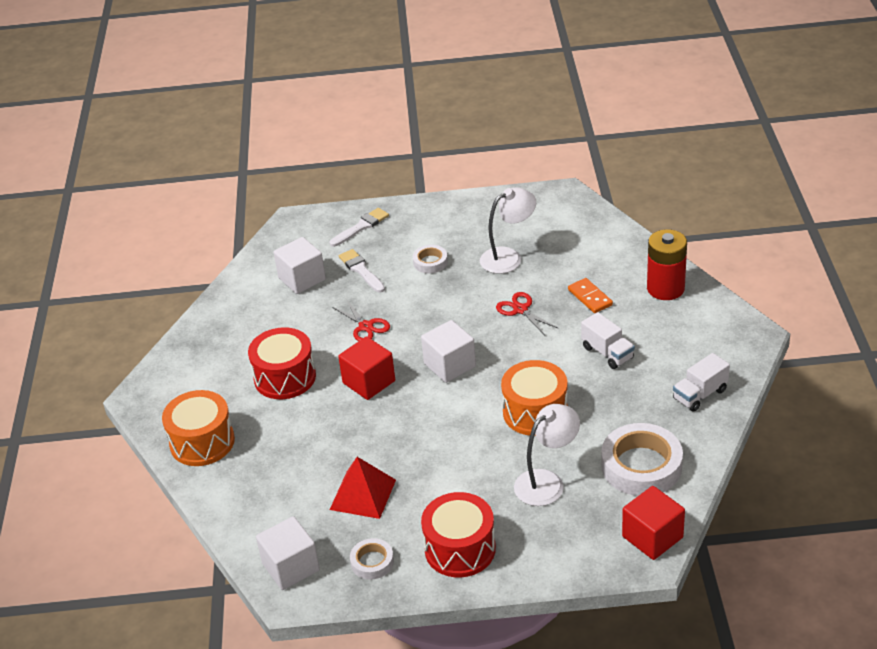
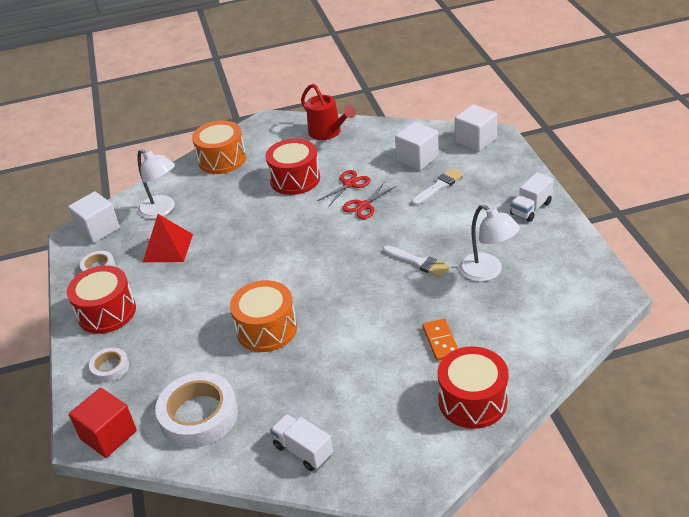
camera: 80 degrees right, 0 degrees up
white brush [330,208,389,247] -> white brush moved to [383,245,450,277]
red cube [338,337,395,400] -> none
white tape [413,245,448,274] -> white tape moved to [89,347,129,383]
white cube [421,320,476,383] -> white cube moved to [455,104,497,152]
red scissors [496,292,559,335] -> red scissors moved to [317,170,371,207]
white lamp [514,404,580,506] -> white lamp moved to [137,149,175,219]
orange domino [568,278,613,313] -> orange domino turned 60 degrees counterclockwise [422,319,458,361]
white truck [581,312,635,369] -> white truck moved to [510,172,554,222]
red battery [647,229,687,300] -> red drum [438,346,509,429]
none -> red watering can [301,84,356,140]

